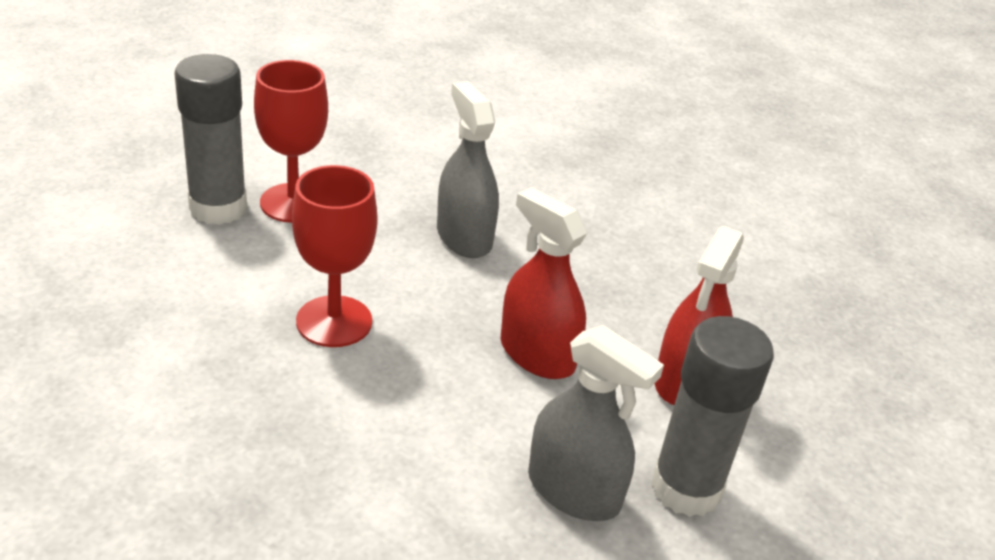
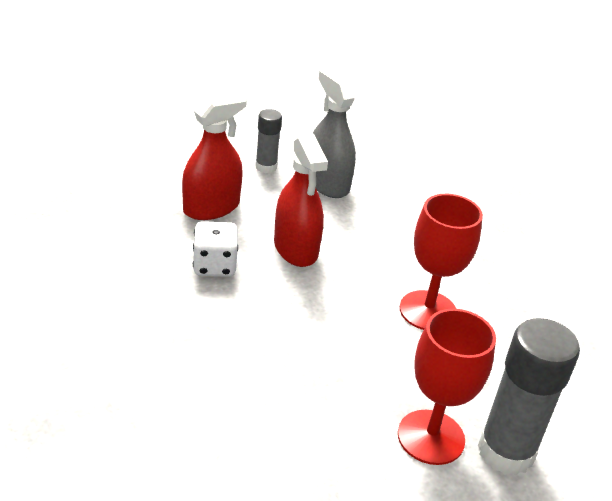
camera: 155 degrees left, 0 degrees up
grey spray bottle [437,81,499,258] -> none
grey glue stick [651,316,774,517] -> grey glue stick [255,109,282,173], size x0.54
none -> white dice [193,221,238,277]

